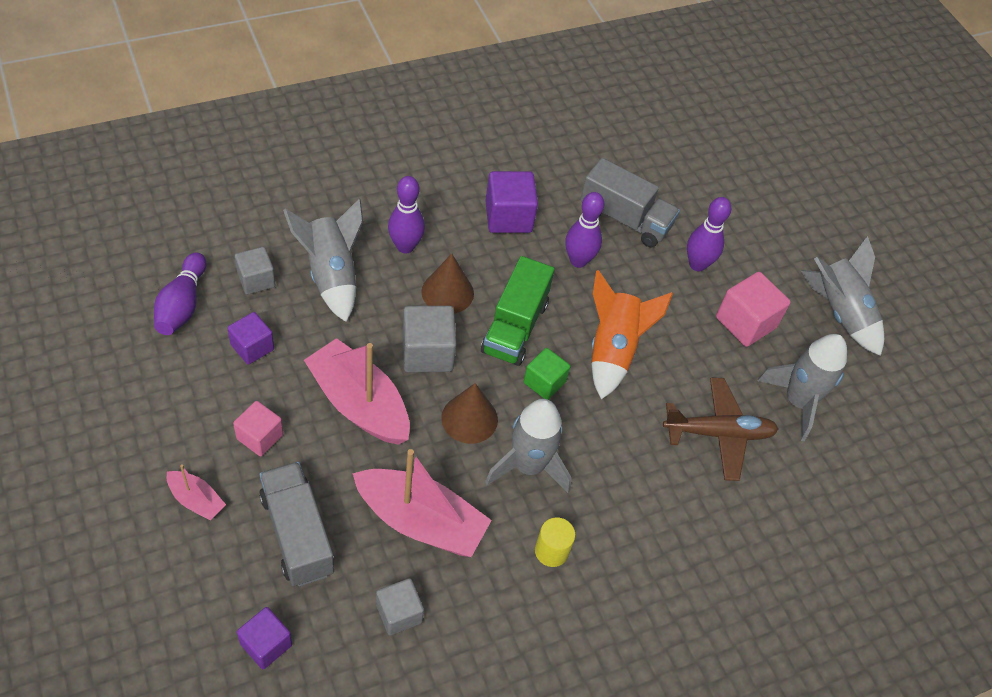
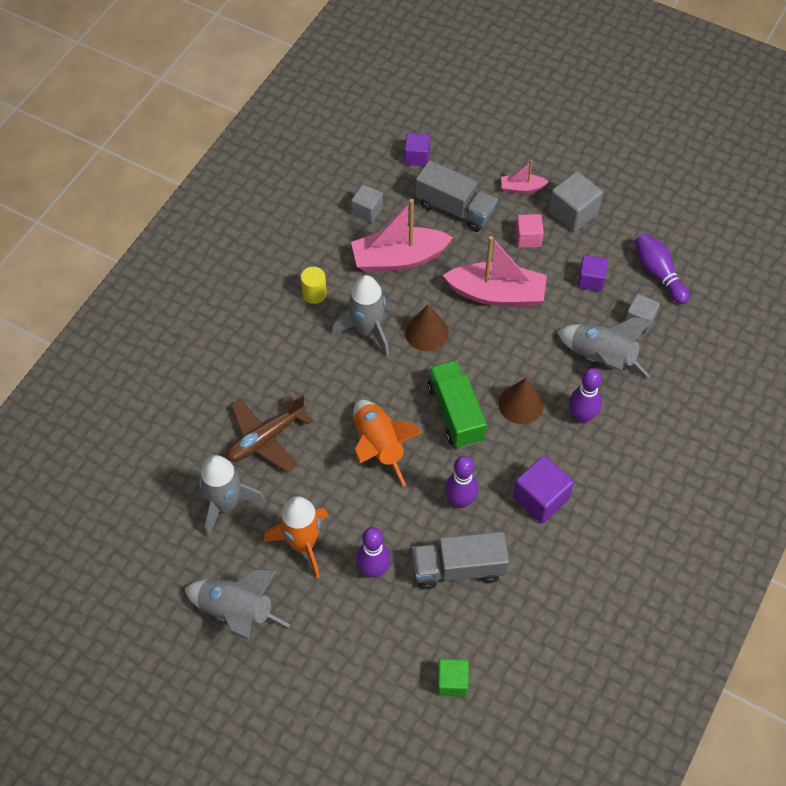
camera: 150 degrees right, 5 degrees up
grey cube [402,306,456,372] -> grey cube moved to [549,171,603,232]
green cube [524,348,570,400] -> green cube moved to [437,659,469,697]
pink cube [716,272,791,347] -> orange rocket [264,496,328,578]

